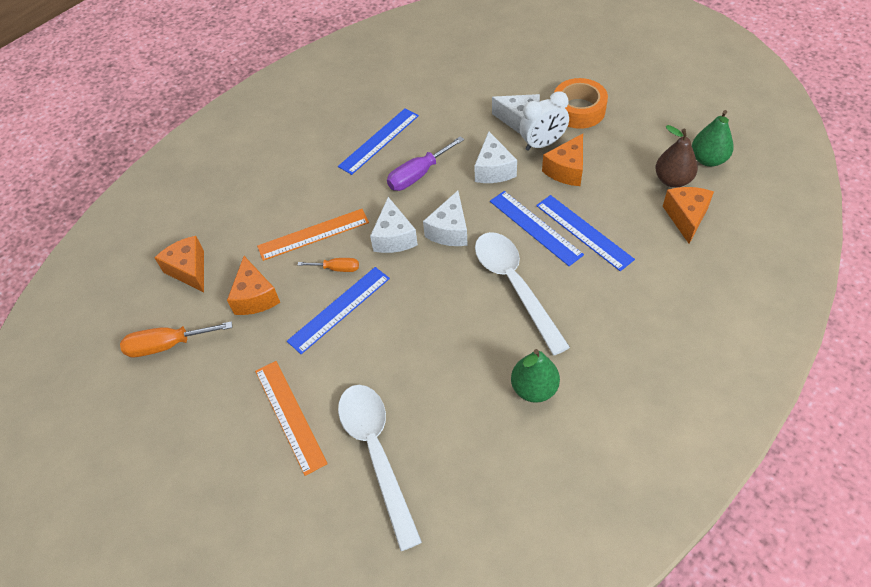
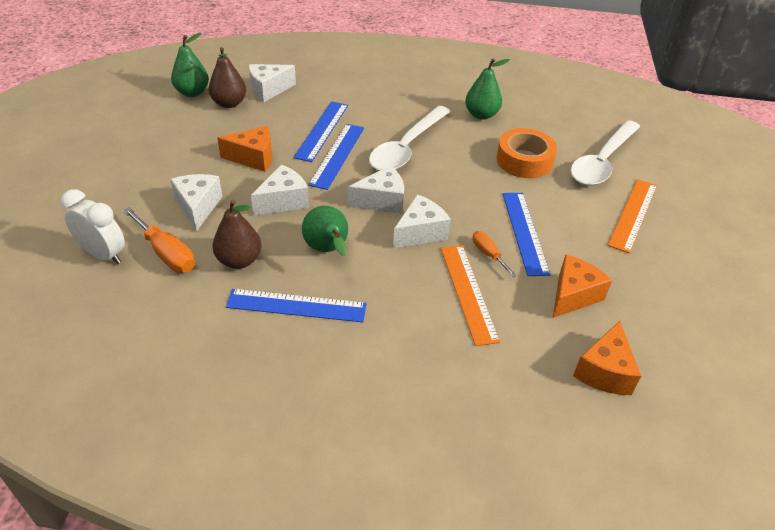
camera: 130 degrees left, 10 degrees down
orange screwdriver [120,321,232,357] -> orange screwdriver moved to [123,207,195,273]
orange ruler [257,209,369,261] -> orange ruler turned 45 degrees clockwise [441,245,500,346]
blue ruler [287,267,390,354] -> blue ruler turned 75 degrees clockwise [503,193,551,276]
purple screwdriver [387,136,464,191] -> green pear [302,206,348,256]
white clock [519,91,569,151] -> white clock moved to [61,189,125,265]
orange tape [554,78,608,129] -> orange tape moved to [496,128,557,178]
orange cheese [663,187,714,244] -> white cheese [249,64,296,102]
none -> brown pear [213,200,262,269]

